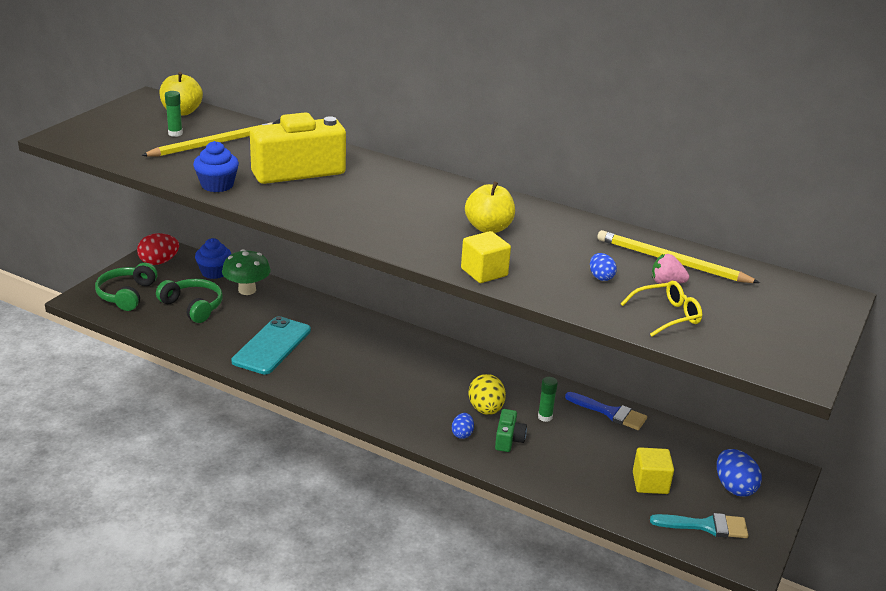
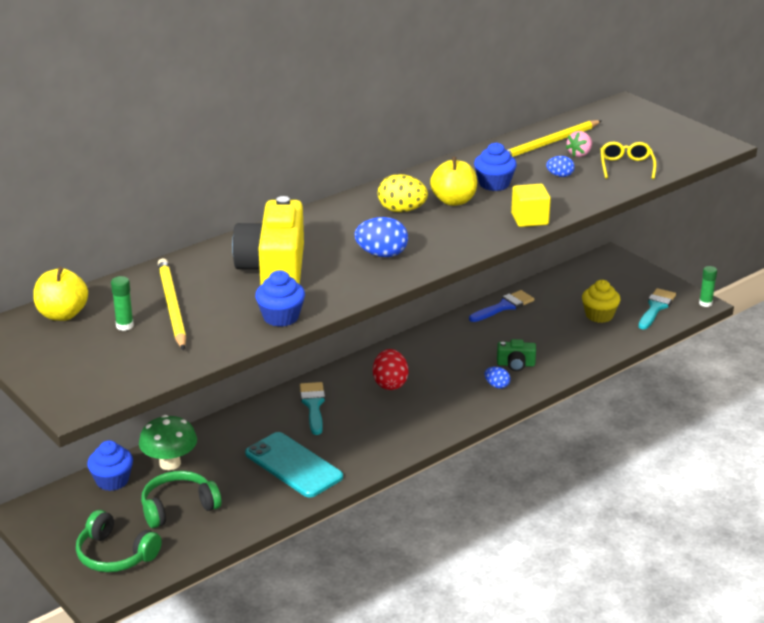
camera: 65 degrees left, 0 degrees up
red egg [137,233,179,265] -> red egg moved to [373,349,408,390]
yellow egg [468,374,506,415] -> yellow egg moved to [377,174,428,212]
green camera [495,409,527,452] -> green camera turned 150 degrees clockwise [497,339,536,371]
green glue stick [538,377,558,422] -> green glue stick moved to [699,266,717,307]
yellow cube [633,447,674,494] -> yellow cupcake [582,280,620,323]
blue egg [717,449,762,496] -> blue egg moved to [354,217,408,257]
none -> turquoise brush [300,382,325,435]
none -> blue cupcake [474,142,517,191]

